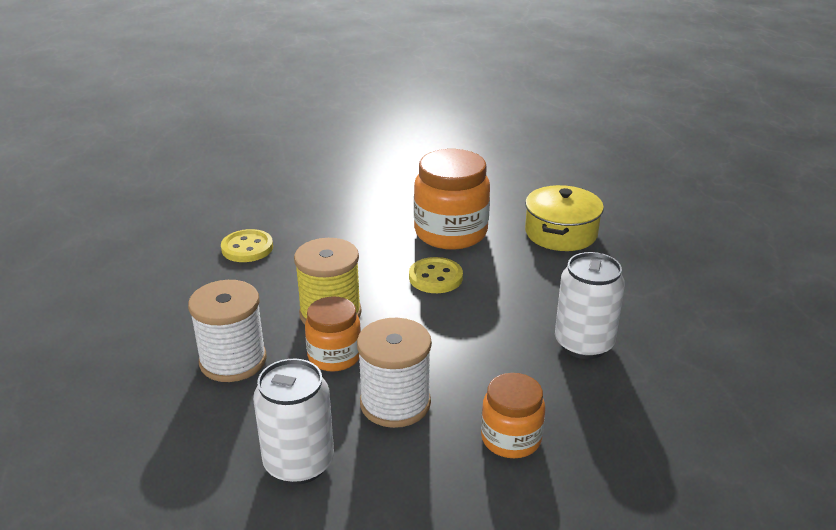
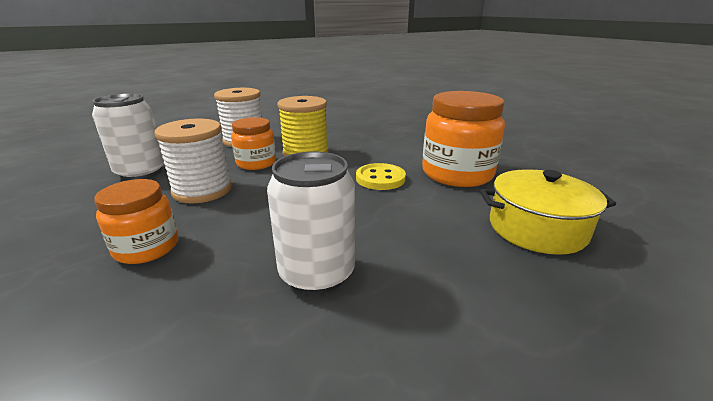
camera: 70 degrees right, 5 degrees down
yellow button [221,229,273,262] -> none

